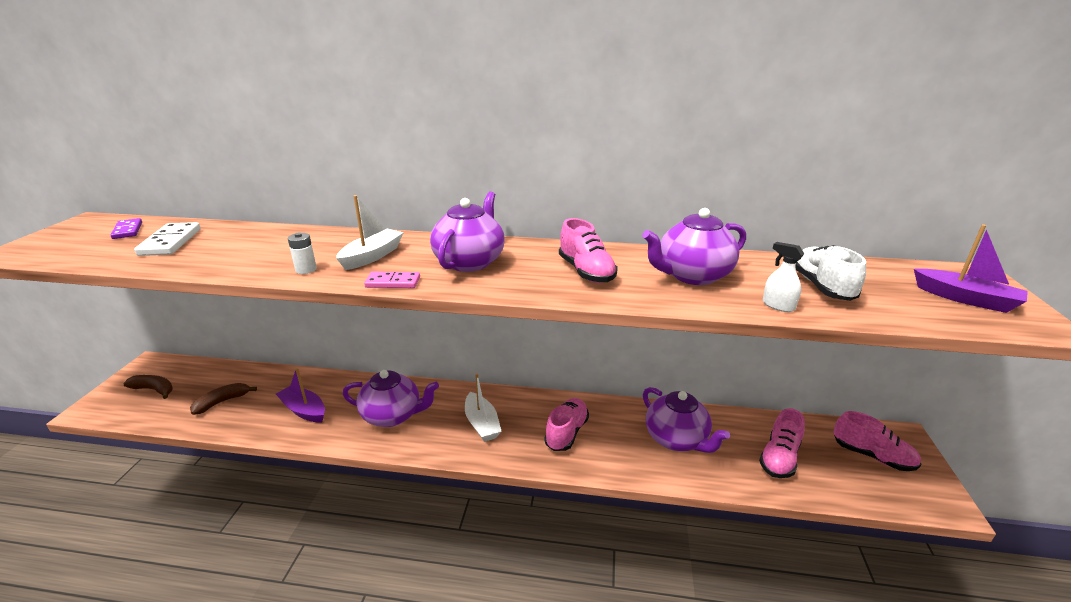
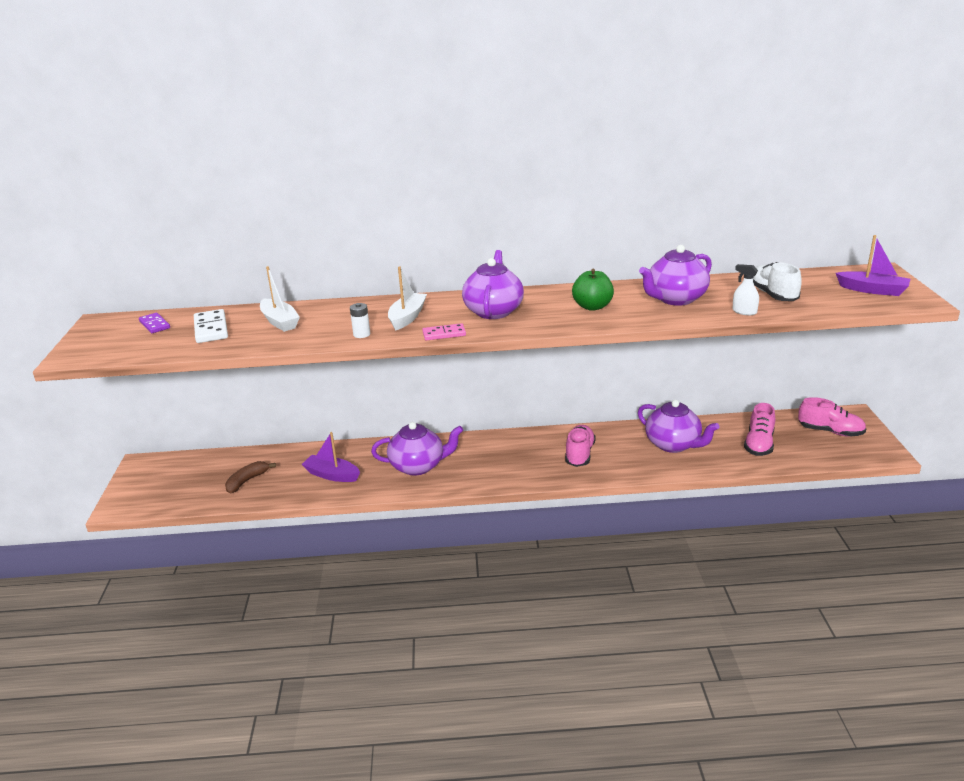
camera: 10 degrees left, 0 degrees up
brown banana [124,375,173,399] -> none
white boat [465,373,502,442] -> white boat moved to [260,266,300,332]
pink shoe [559,218,618,283] -> green apple [572,269,614,311]

